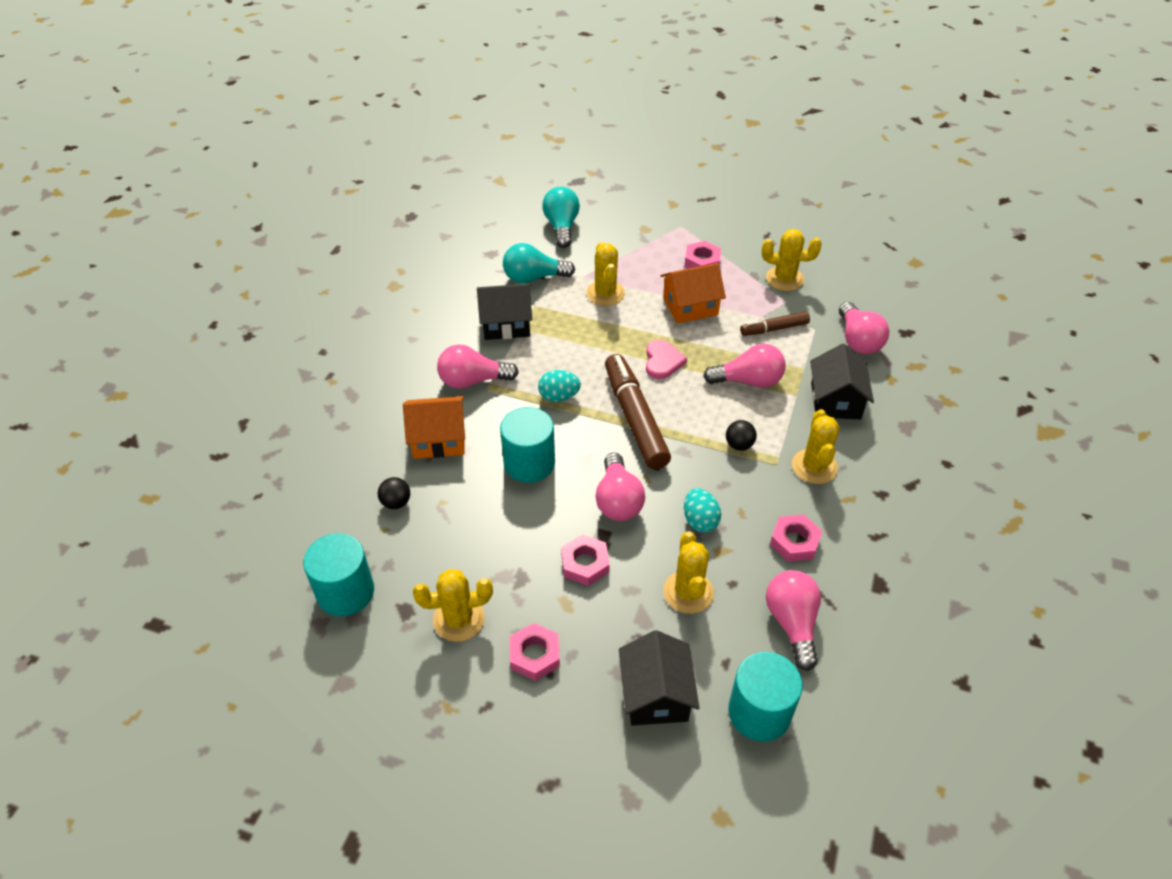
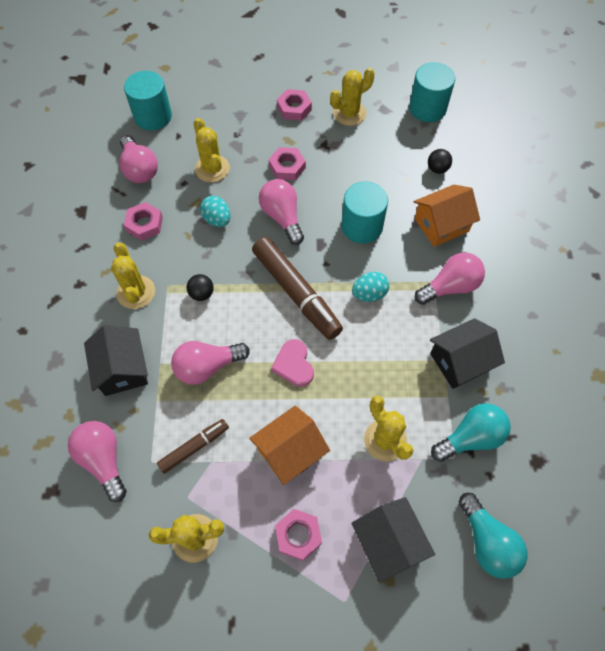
camera: 160 degrees right, 15 degrees up
black house [619,630,699,726] -> black house moved to [351,497,435,583]

